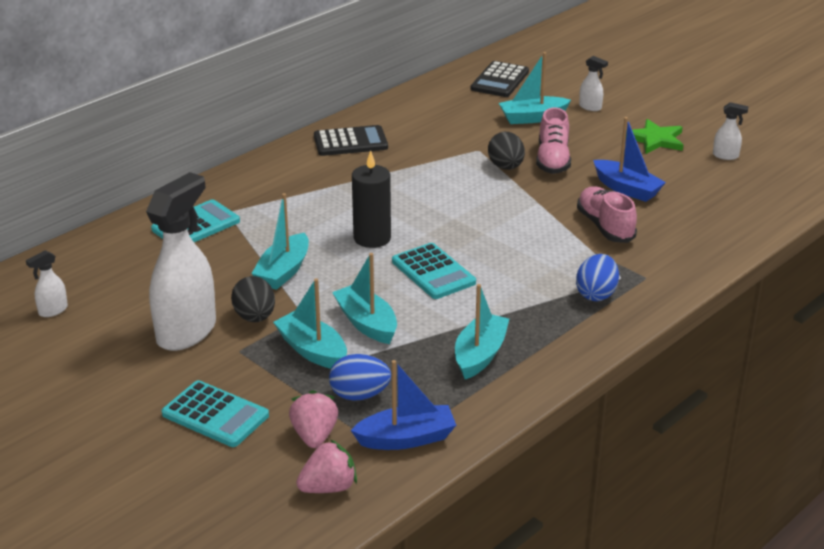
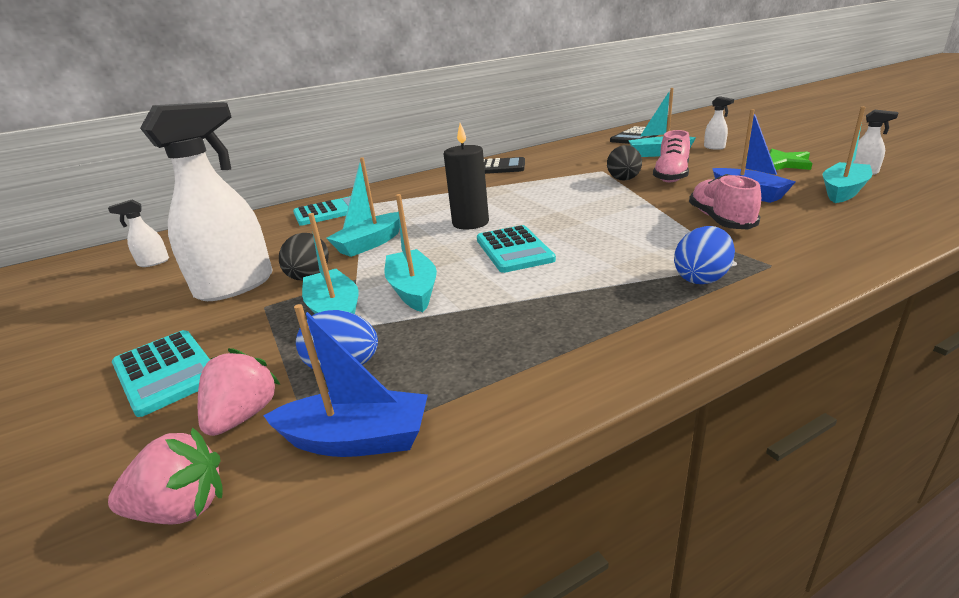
camera: 20 degrees right, 5 degrees down
turquoise boat [455,284,509,379] -> turquoise boat moved to [823,107,872,203]

